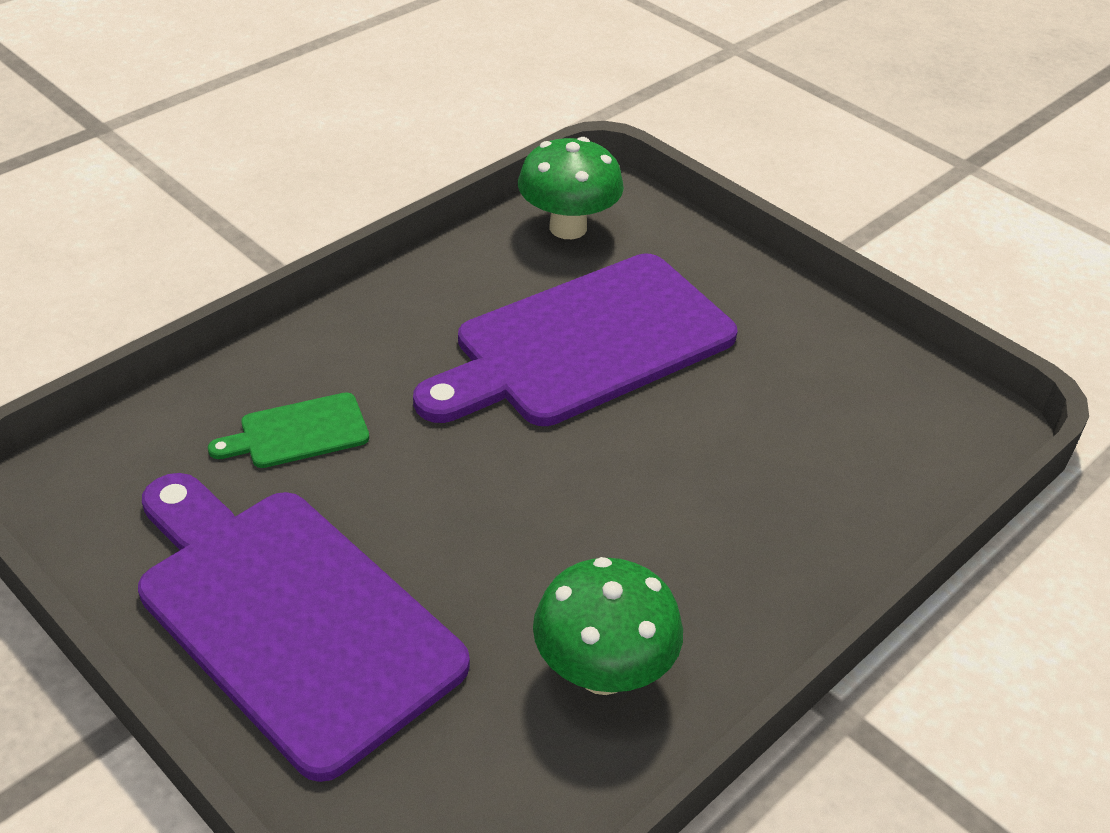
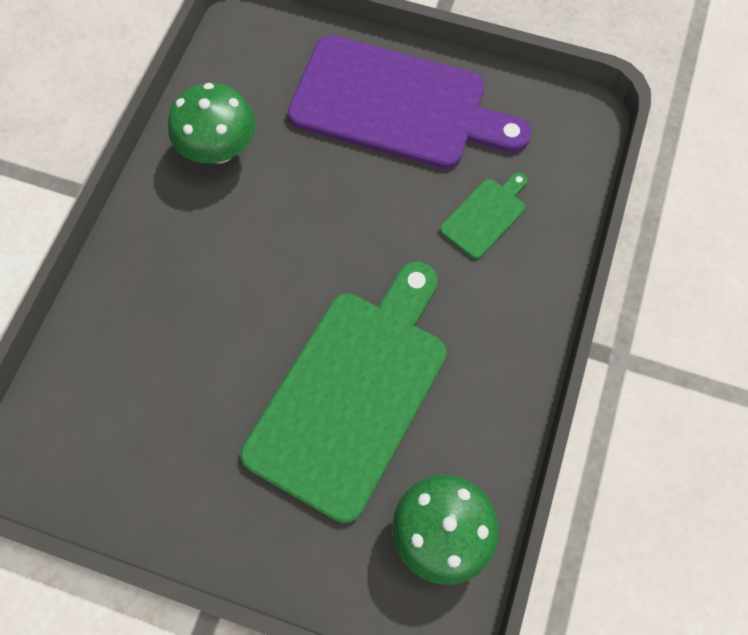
camera: 155 degrees right, 25 degrees up
purple cutting board [413,254,738,426] -> green cutting board [240,261,447,523]

